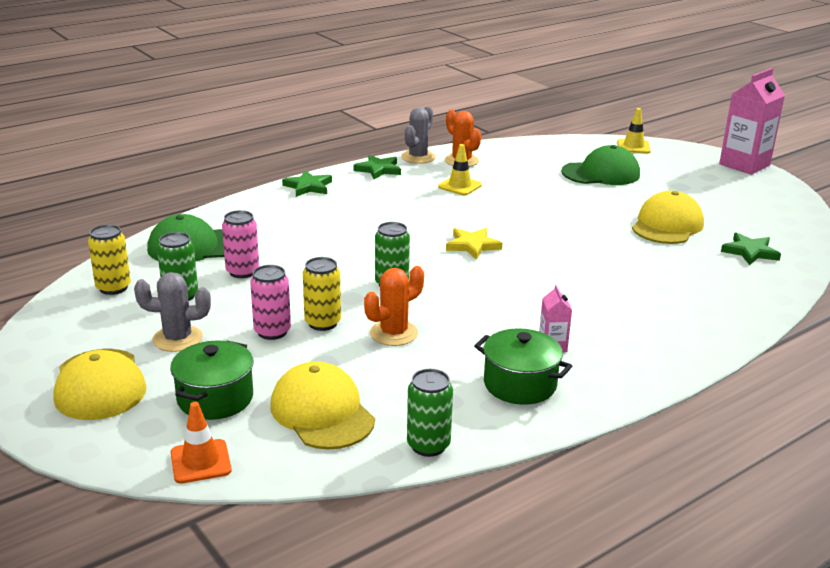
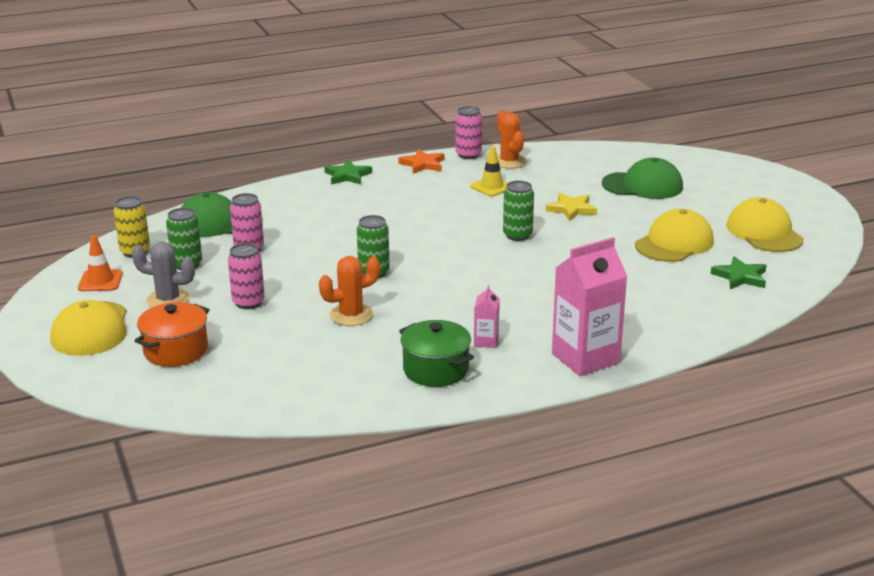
camera: 15 degrees right, 0 degrees up
green pot [170,341,253,420] -> orange pot [135,302,209,367]
orange traffic cone [171,402,232,484] -> orange traffic cone moved to [78,235,123,291]
yellow cap [270,361,375,450] -> yellow cap moved to [726,198,804,252]
yellow can [303,257,341,331] -> none
green star [354,155,401,179] -> orange star [398,149,444,174]
grey cactus [401,106,435,164] -> pink can [456,106,482,159]
green can [407,369,453,457] -> green can moved to [503,181,534,241]
yellow star [446,228,502,260] -> yellow star moved to [546,193,597,221]
yellow traffic cone [617,108,651,153] -> none
pink carton [719,68,785,175] -> pink carton moved to [552,237,628,376]

